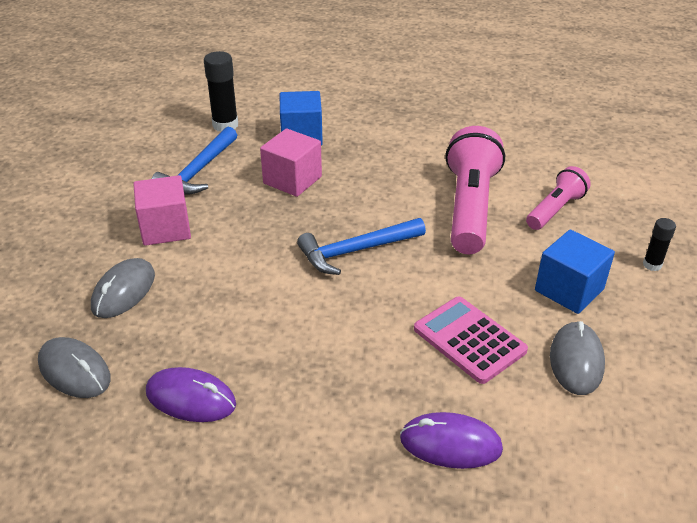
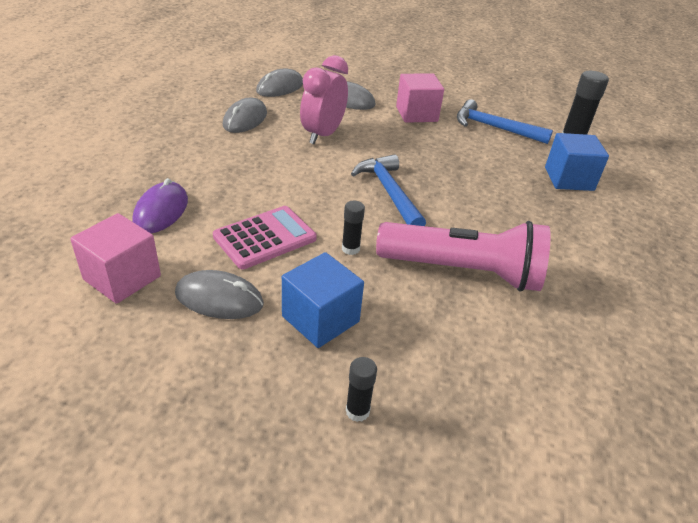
camera: 90 degrees right, 0 degrees up
purple mouse [146,367,236,422] -> grey mouse [223,98,267,133]
pink cube [260,129,322,197] -> pink cube moved to [70,213,161,304]
pink flashlight [526,166,591,230] -> none
none -> pink clock [300,55,348,144]
none -> black glue stick [342,201,365,255]

